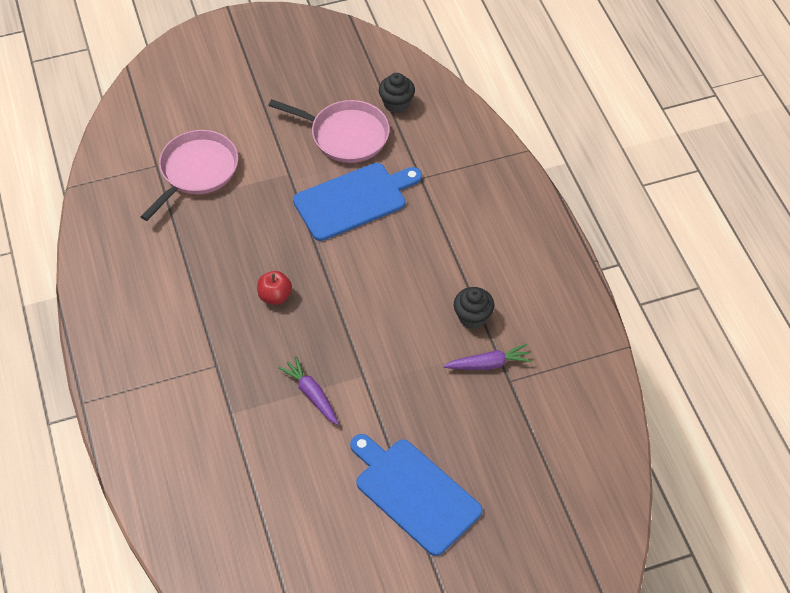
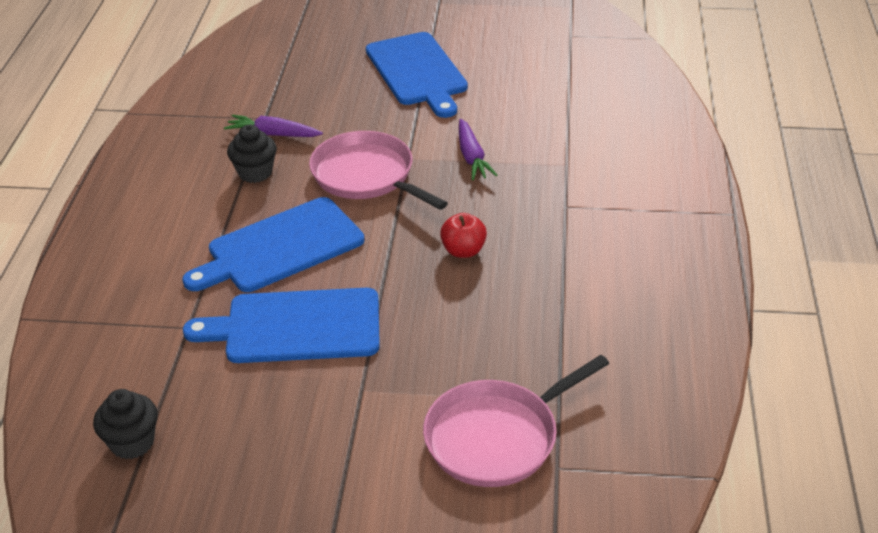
camera: 155 degrees left, 15 degrees down
pink pan [268,99,390,163] -> pink pan moved to [309,131,448,210]
none -> blue cutting board [182,197,364,292]

